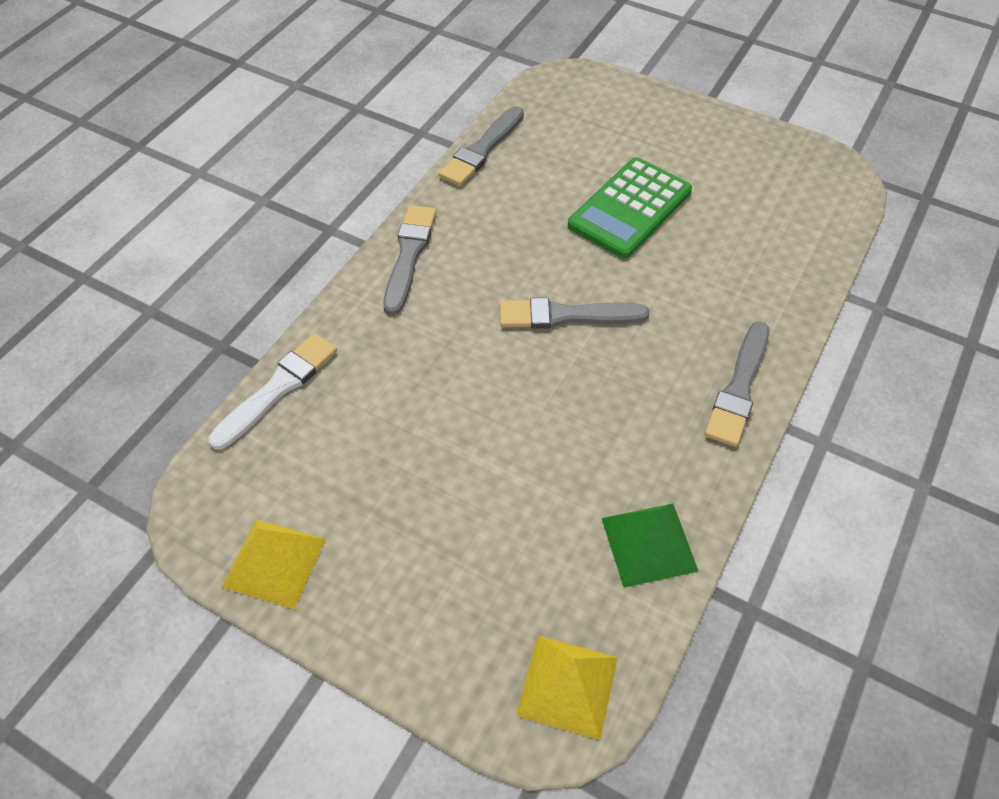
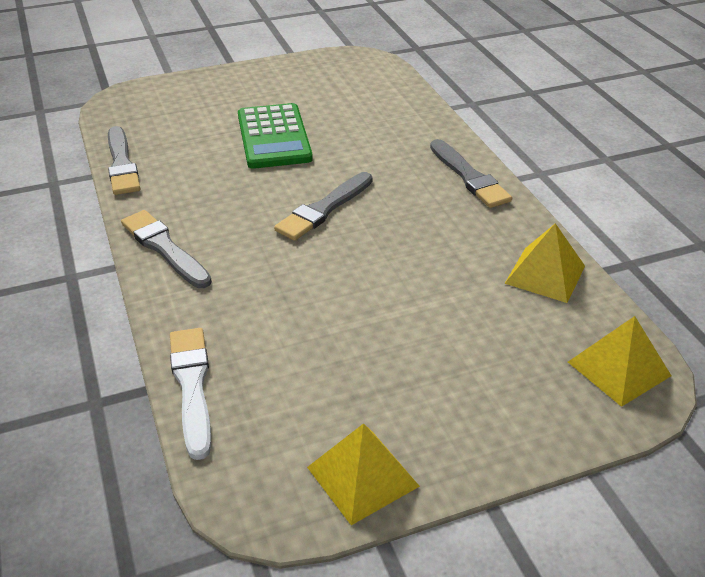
camera: 50 degrees left, 15 degrees down
green pyramid [601,503,699,588] -> yellow pyramid [505,223,585,303]

